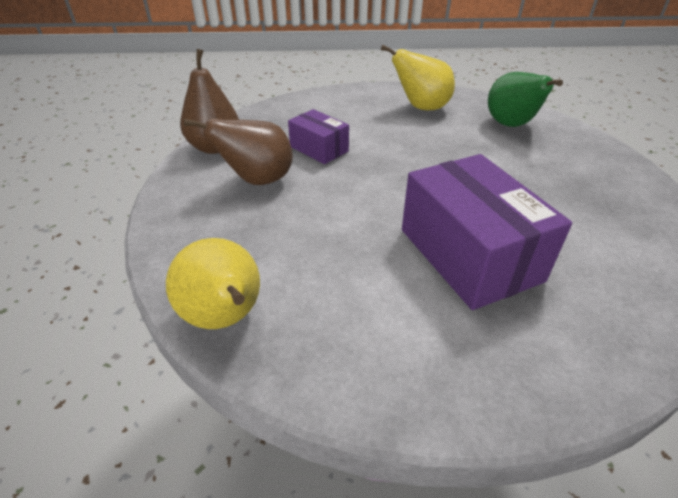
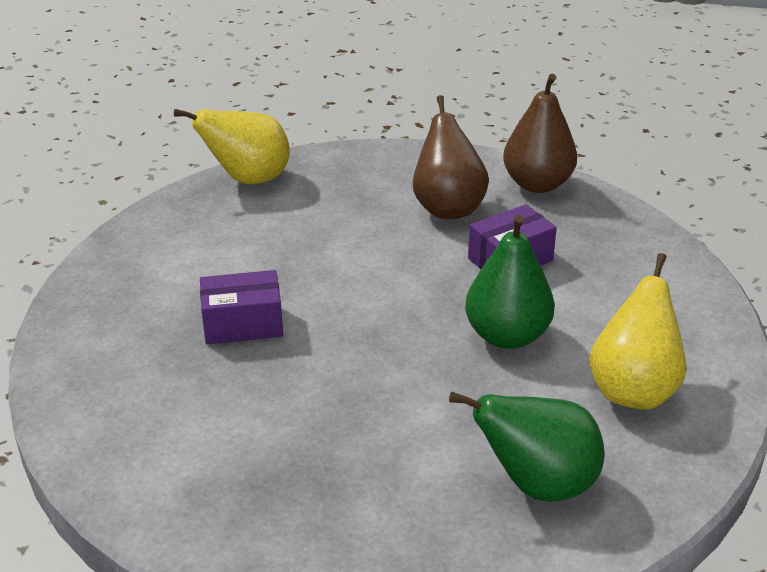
camera: 105 degrees right, 5 degrees down
purple box [402,154,572,310] -> purple box [200,270,283,345], size x0.54
none -> green pear [465,215,555,349]

